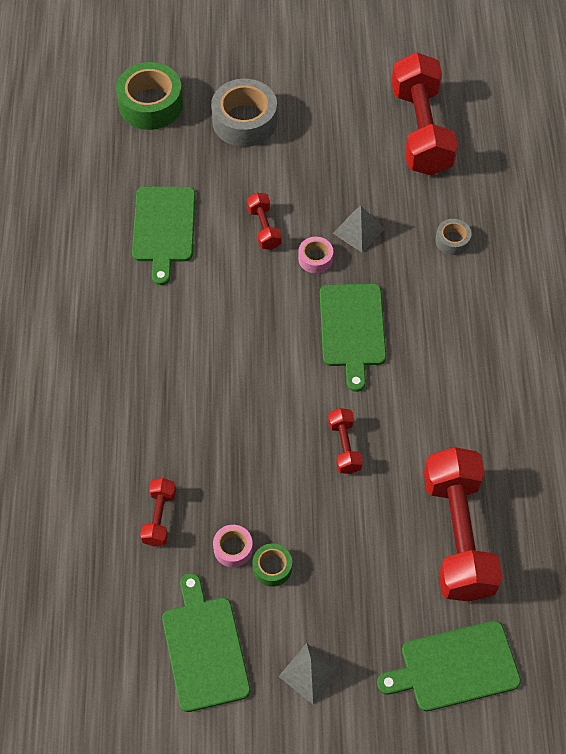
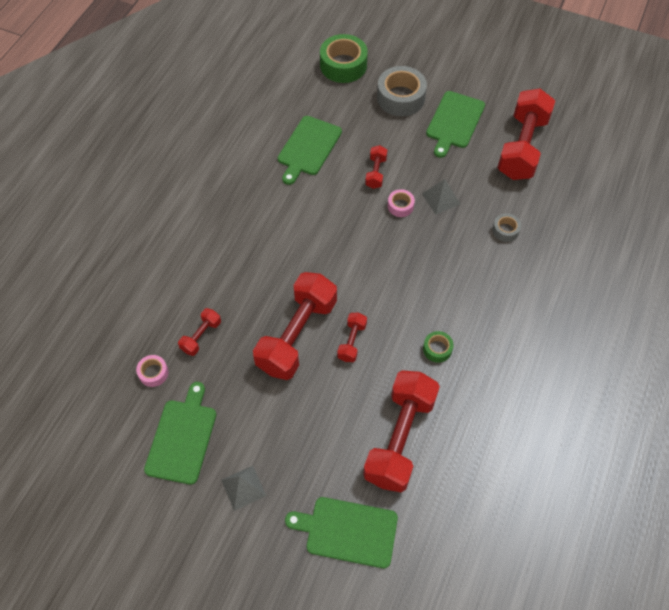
camera: 25 degrees right, 0 degrees up
pink tape [213,525,253,567] -> pink tape moved to [136,355,169,387]
green tape [252,543,292,587] -> green tape moved to [423,331,454,363]
green cutting board [320,284,386,392] -> green cutting board moved to [426,91,485,158]
none -> red dumbbell [253,272,337,380]

